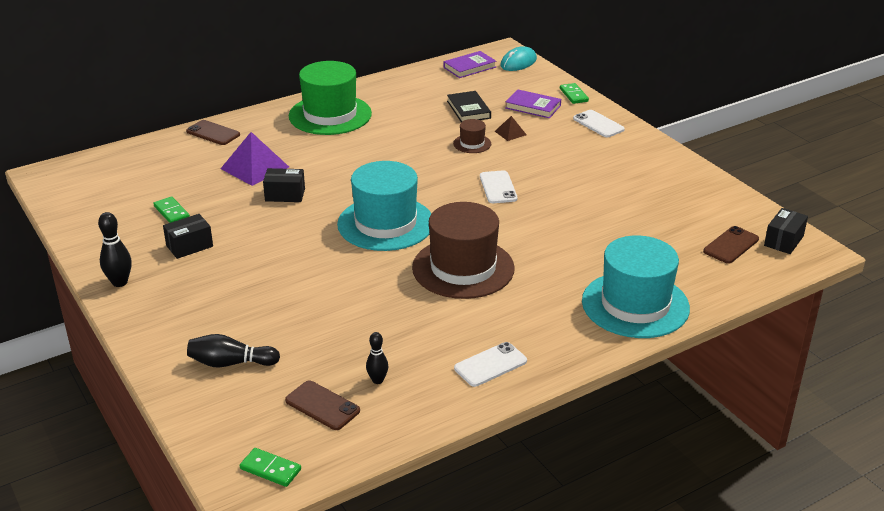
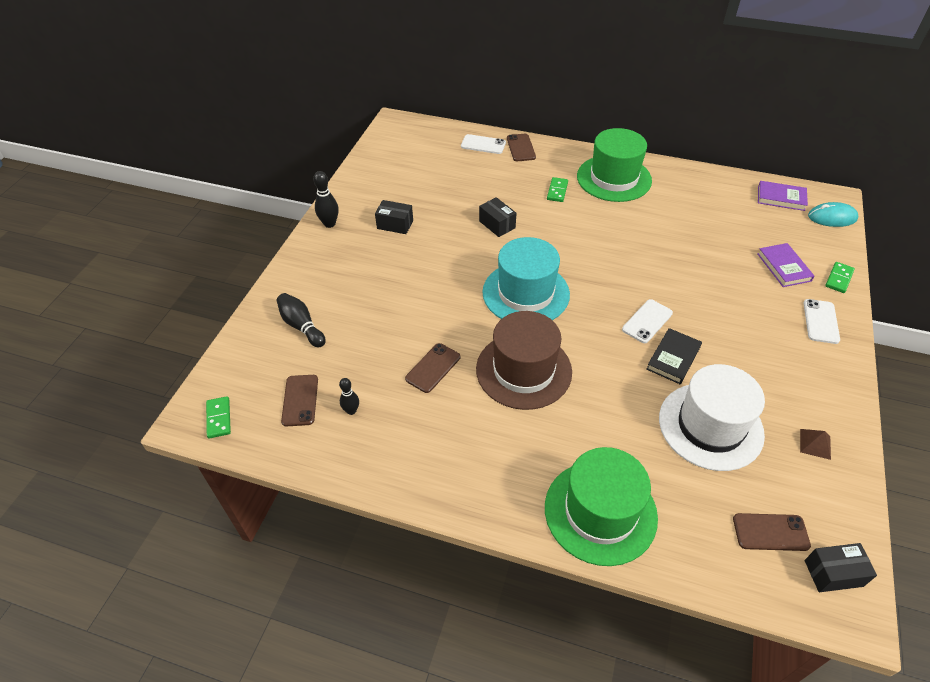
camera: 50 degrees right, 15 degrees up
green domino [153,196,190,223] -> green domino moved to [547,177,568,202]
purple pyramid [221,132,289,186] -> none
black book [447,91,491,122] -> black book moved to [646,328,702,384]
brown hat [453,119,491,153] -> none
white phone [454,342,527,387] -> white phone moved to [461,134,506,154]
brown pyramid [495,116,527,141] -> brown pyramid moved to [800,429,831,460]
turquoise hat [582,235,690,338] -> green hat [545,447,658,566]
none -> brown phone [405,343,460,393]
none -> white hat [659,364,765,471]

